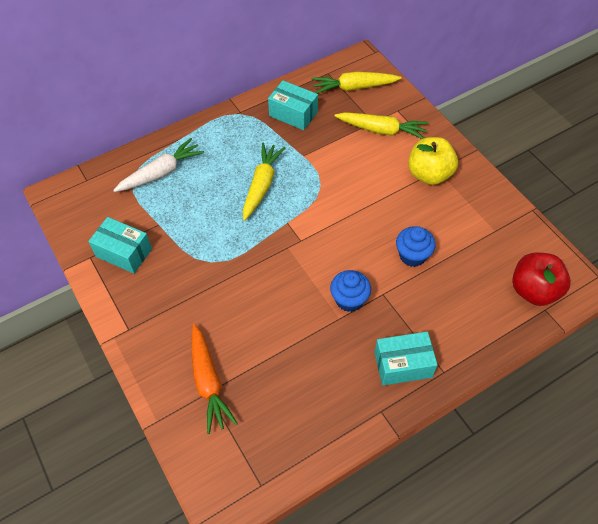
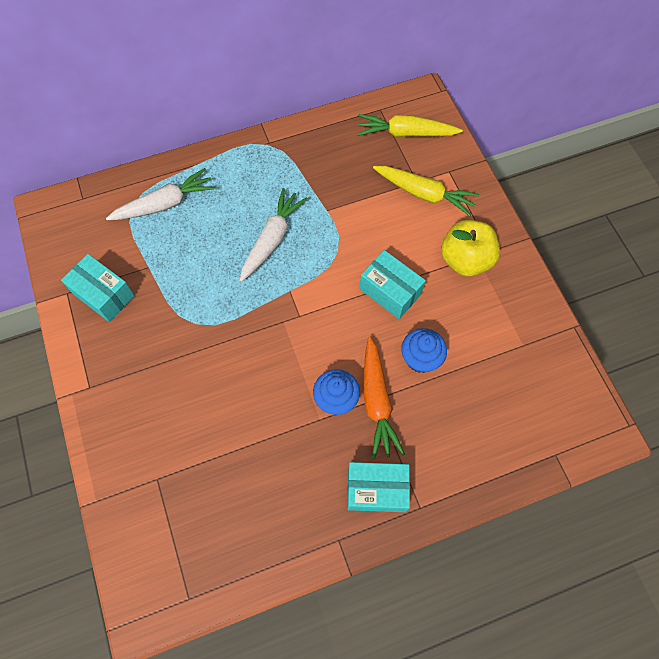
camera: 10 degrees right, 10 degrees up
orange carrot [192,324,238,434] -> orange carrot moved to [364,337,405,460]
yellow carrot [243,143,285,221] -> white carrot [240,188,308,282]
turquoise box [268,80,318,130] -> turquoise box moved to [359,250,426,319]
red apple [512,252,571,306] -> none

